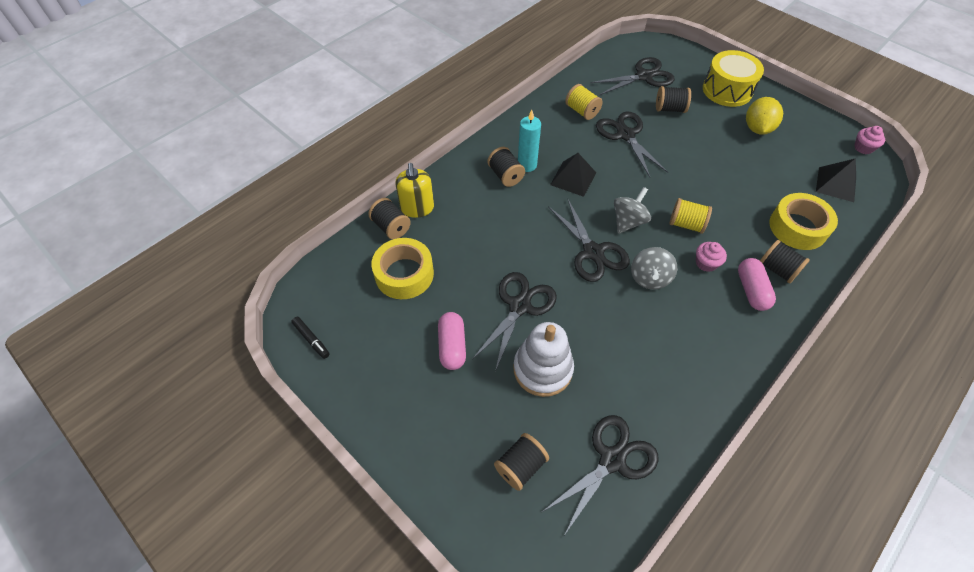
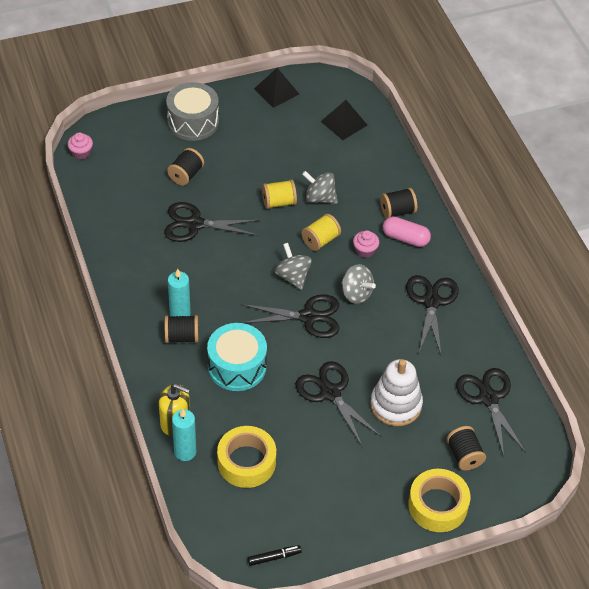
camera: 65 degrees left, 5 degrees down
black spool [368,198,411,239] -> turquoise candle [172,409,196,461]
pink capsule [438,312,466,370] -> none
black pyramid [550,153,596,197] -> black pyramid moved to [254,68,299,108]
yellow spool [565,84,603,120] -> yellow spool moved to [262,180,297,209]
black scissors [590,57,675,95] -> black scissors moved to [406,275,459,354]
yellow drum [703,50,764,107] -> grey drum [166,82,219,141]
yellow lemon [746,97,783,135] -> none
yellow tape [769,193,838,250] -> yellow tape moved to [408,469,470,532]
pink cupcake [854,126,885,154] -> pink cupcake moved to [68,132,93,159]
none -> turquoise drum [207,323,267,391]
none -> grey spinning top [302,171,338,204]

